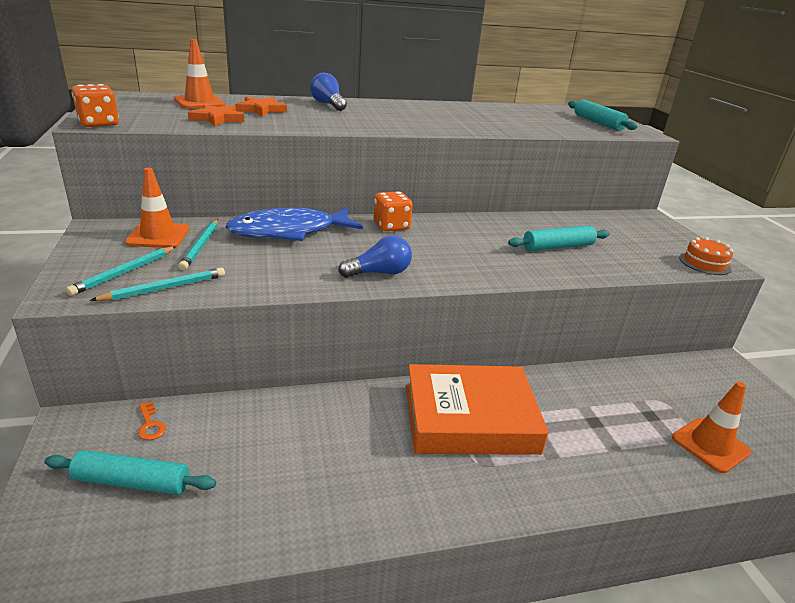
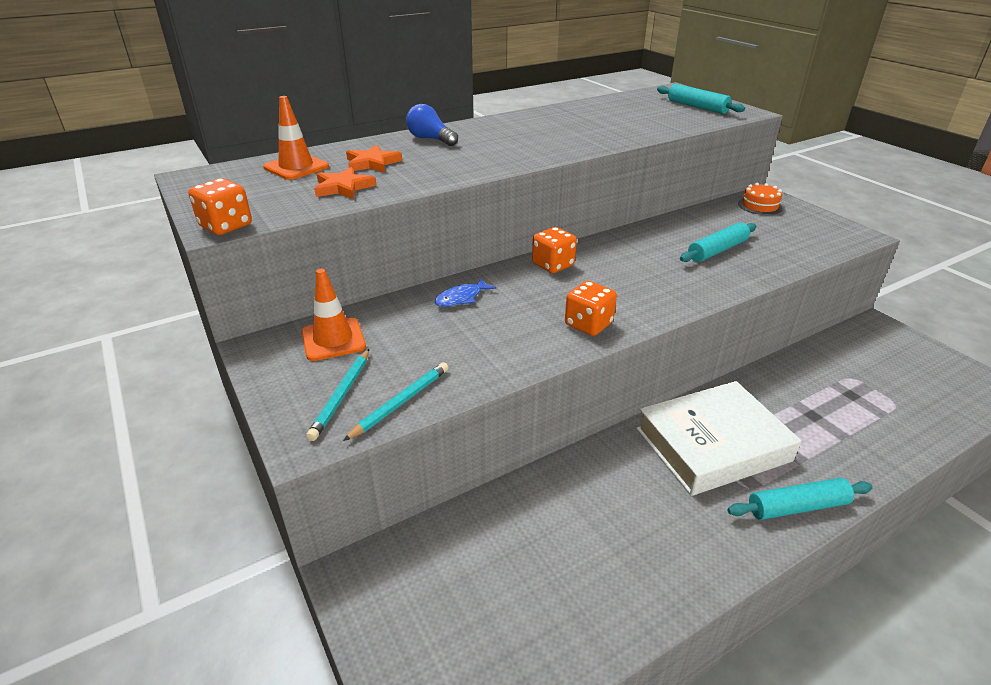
camera: 15 degrees left, 5 degrees up
turquoise rolling pin [44,450,216,495] -> turquoise rolling pin moved to [728,478,873,520]
orange key [138,401,166,440] -> none
turquoise pencil [178,219,218,270] -> none
blue fish [225,207,363,241] -> blue fish [435,278,496,307], size x0.46
blue light bulb [338,235,412,278] -> orange dice [565,281,617,336]
orange book [406,364,549,455] -> white book [636,381,801,496]
orange traffic cone [672,382,751,473] -> none
orange cake [679,237,733,275] -> orange cake moved to [738,183,783,215]

